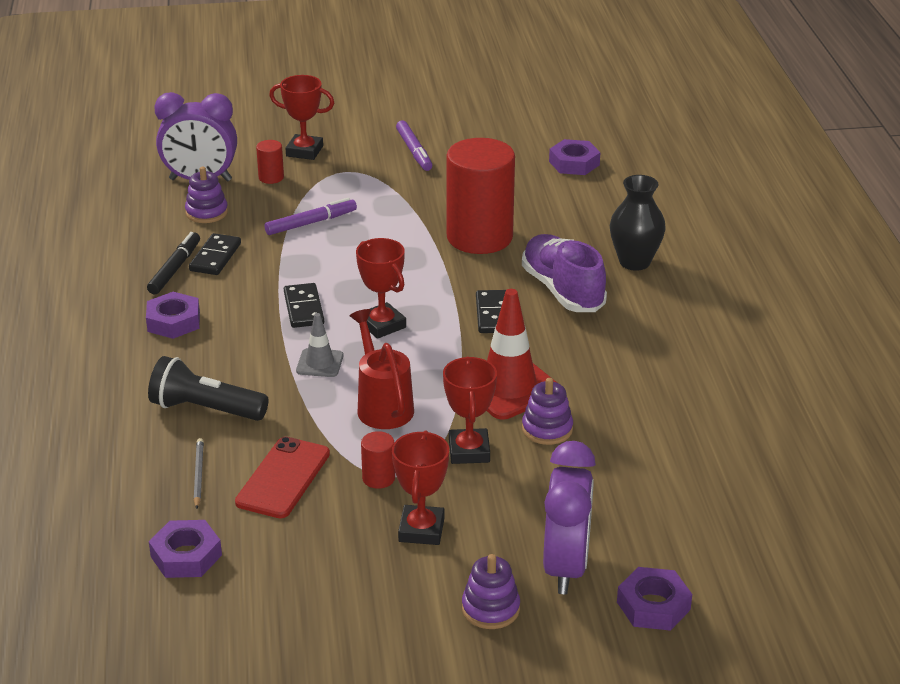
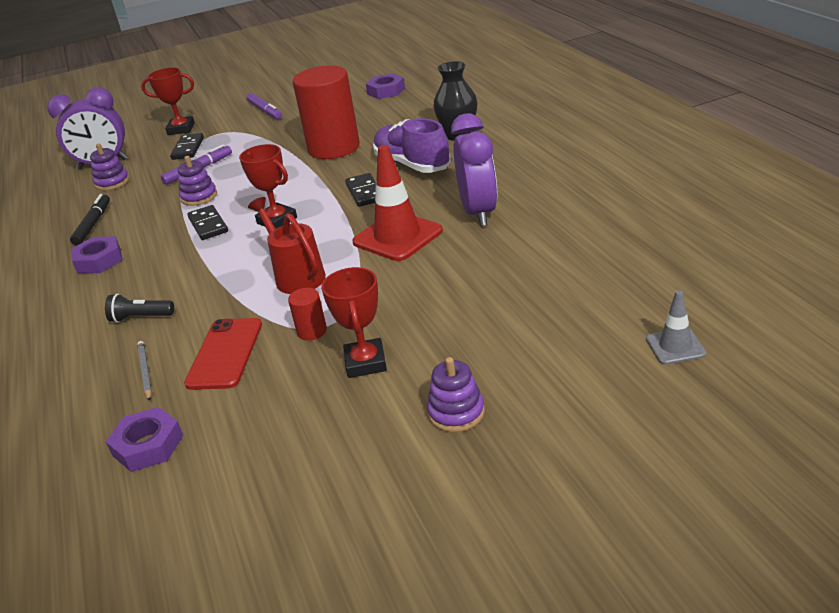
camera: 10 degrees left, 0 degrees up
black flashlight [148,356,269,421] -> black flashlight [105,294,174,323], size x0.61
black domino [189,233,241,275] -> black domino moved to [170,133,204,160]
red cylinder [256,140,284,184] -> none
grey traffic cone [296,313,343,377] -> grey traffic cone moved to [646,290,706,365]
red trophy [443,356,497,464] -> none
purple stacking toy [522,378,573,445] -> purple stacking toy moved to [178,156,217,206]
purple clock [543,441,596,594] -> purple clock moved to [451,113,497,226]
purple nut [617,567,692,631] -> none

